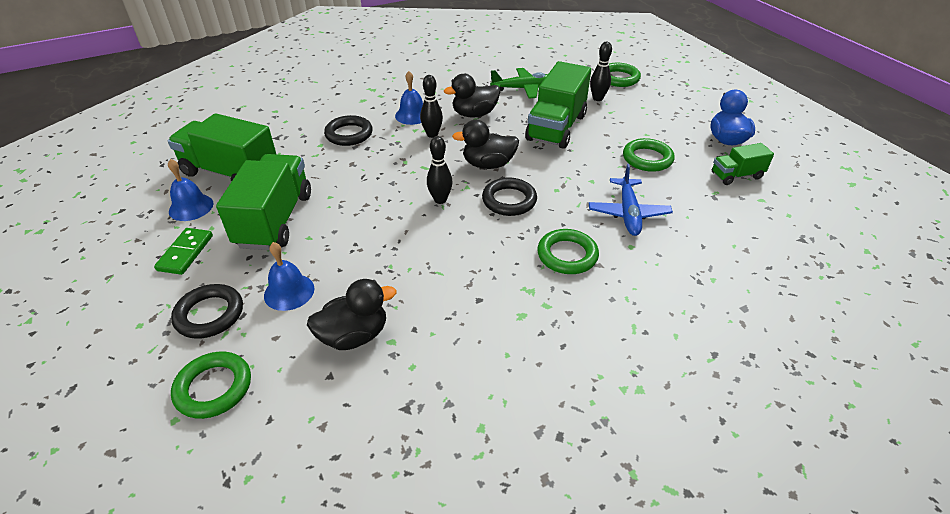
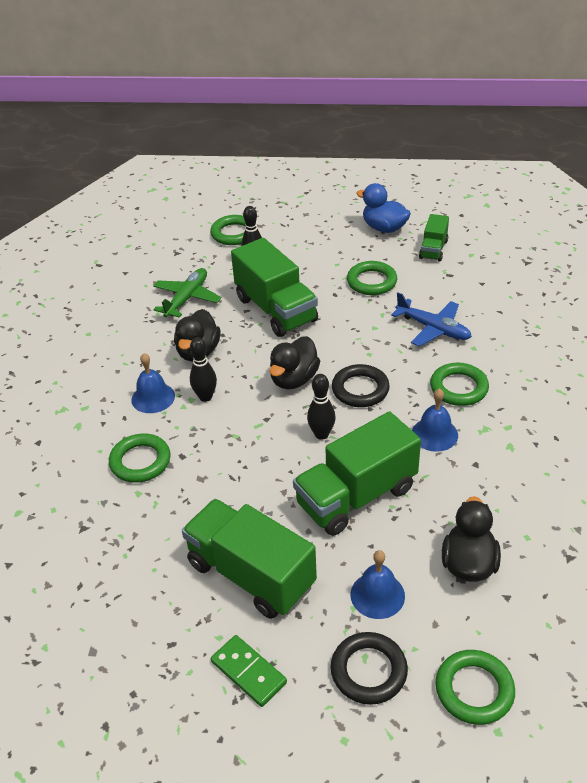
camera: 55 degrees left, 0 degrees up
green truck [168,113,276,182] -> green truck moved to [293,411,421,536]
blue bell [168,159,213,221] -> blue bell moved to [412,388,458,452]
black ring [324,115,373,146] -> green ring [109,434,171,483]

